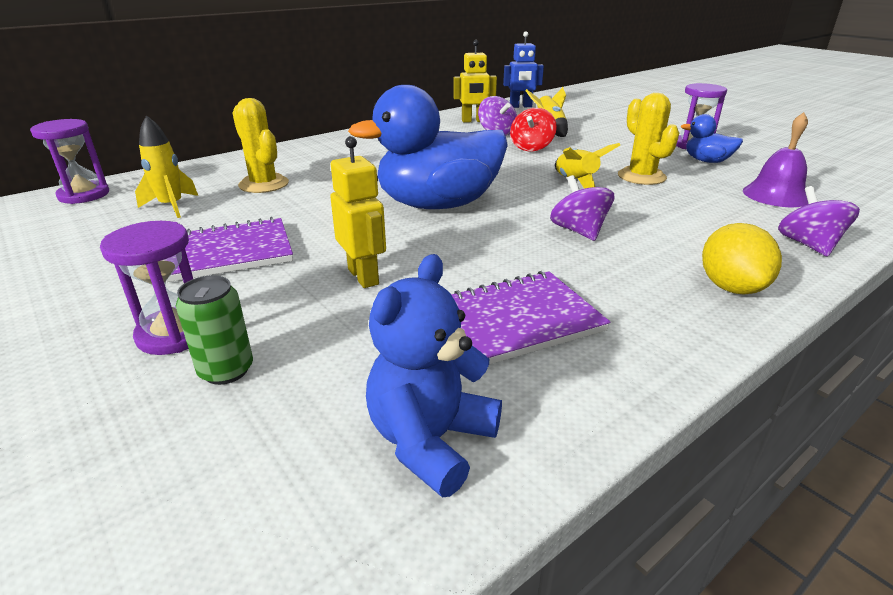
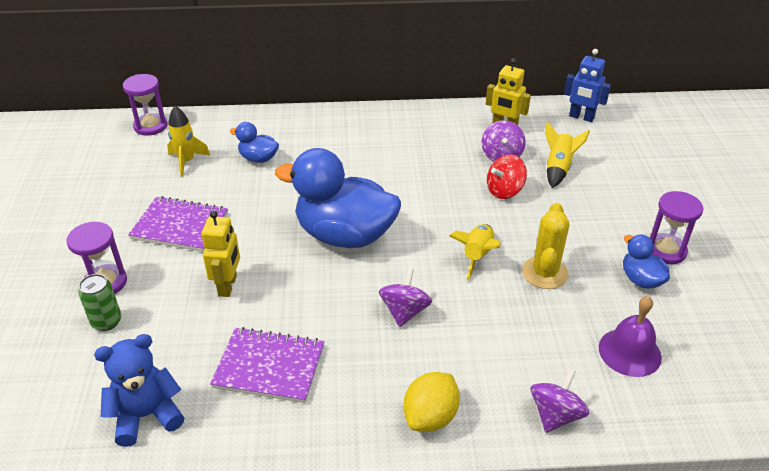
camera: 35 degrees right, 10 degrees up
yellow cactus [232,98,289,193] -> blue duck [230,122,279,163]

